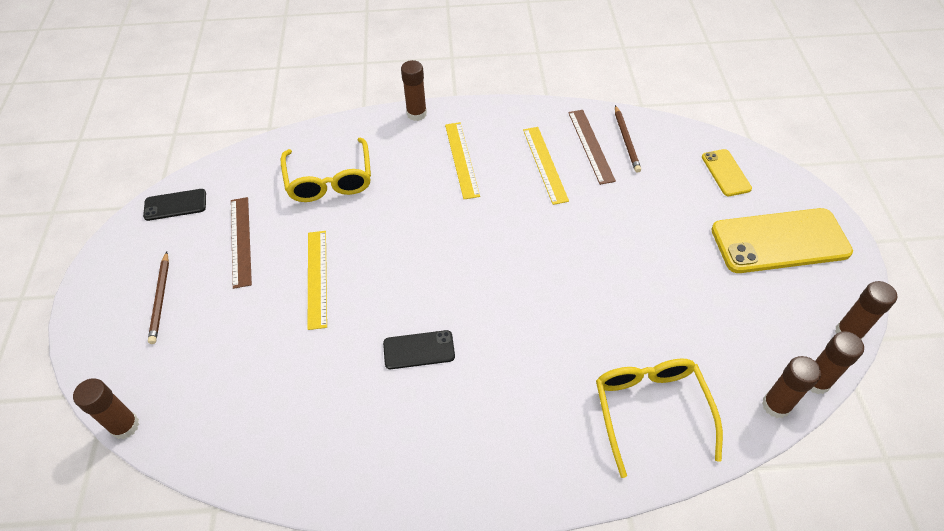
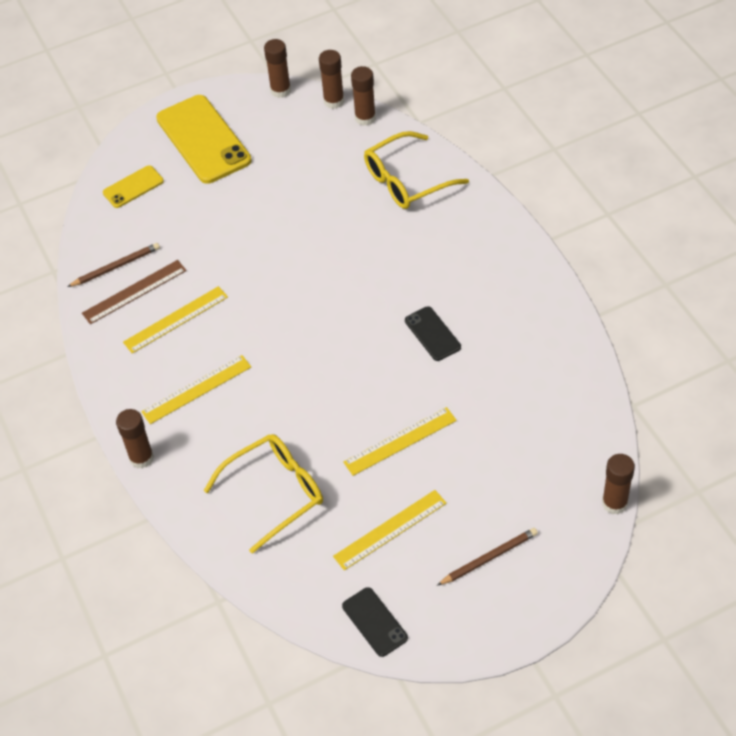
camera: 110 degrees left, 0 degrees up
brown ruler [231,197,252,289] -> yellow ruler [333,490,447,570]

